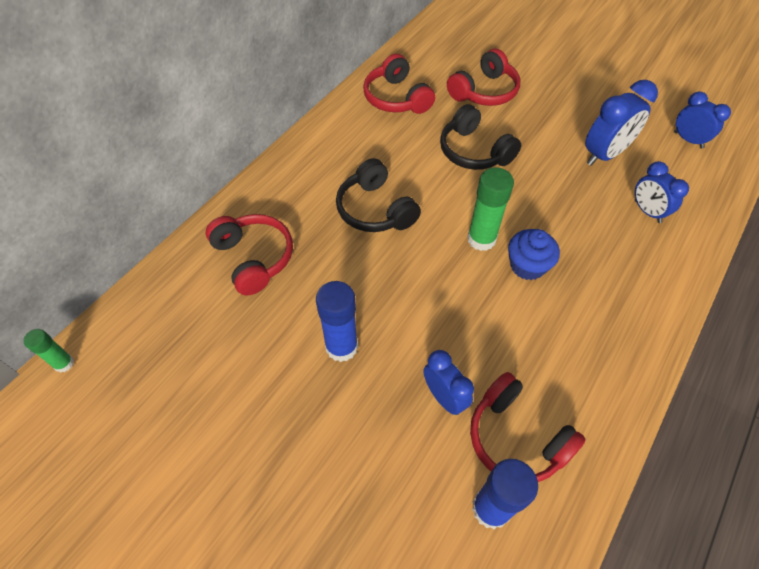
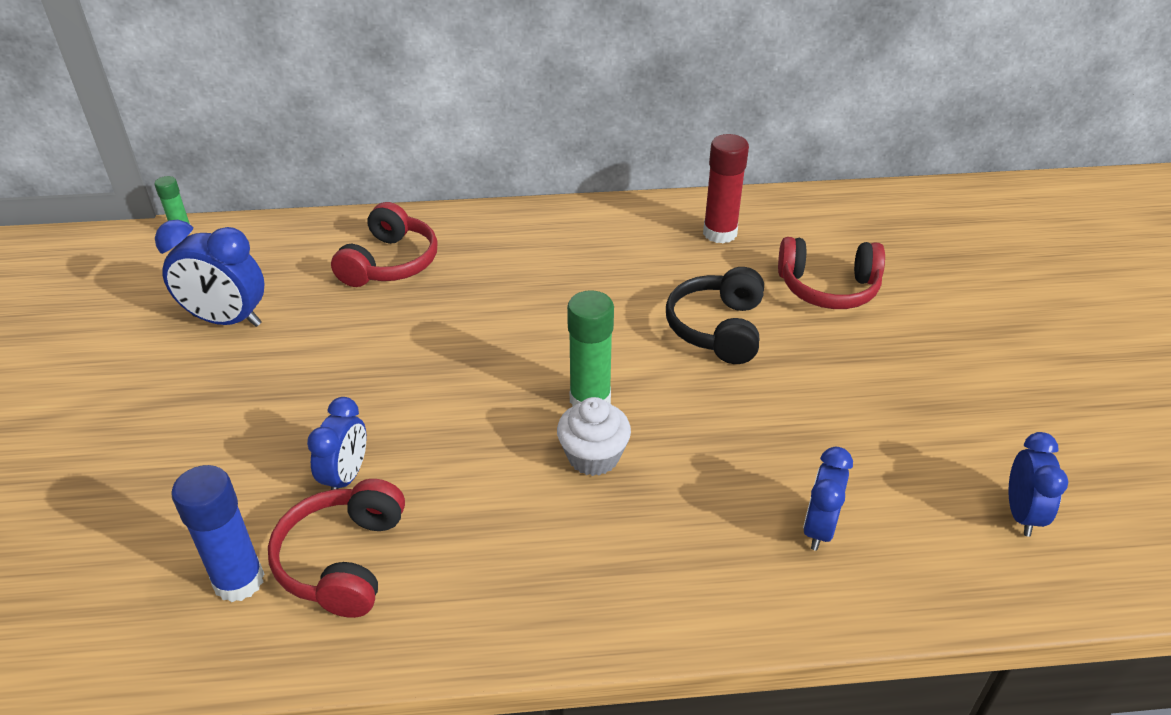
camera: 50 degrees right, 15 degrees down
blue glue stick [316,281,358,362] -> none
black headphones [336,158,421,232] -> none
red headphones [363,54,435,114] -> red glue stick [703,134,749,243]
blue cupcake [508,229,560,280] -> white cupcake [557,397,631,476]
blue clock [585,80,658,166] -> blue clock moved to [155,220,265,327]

